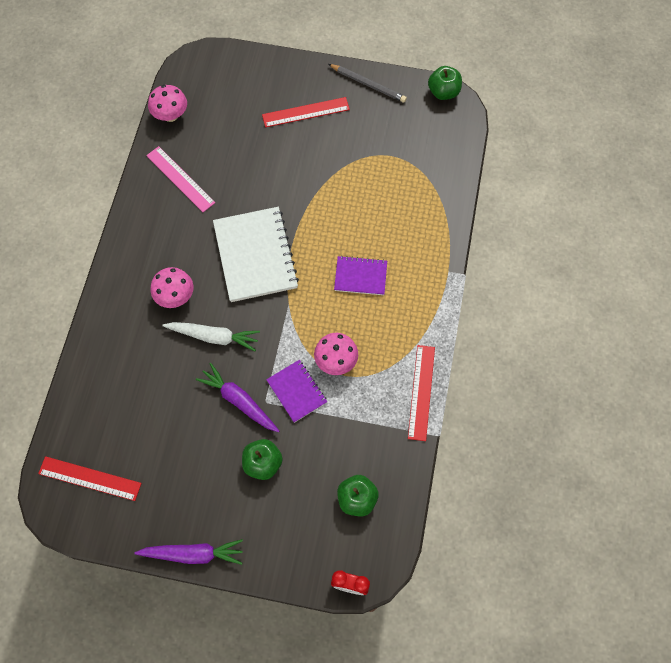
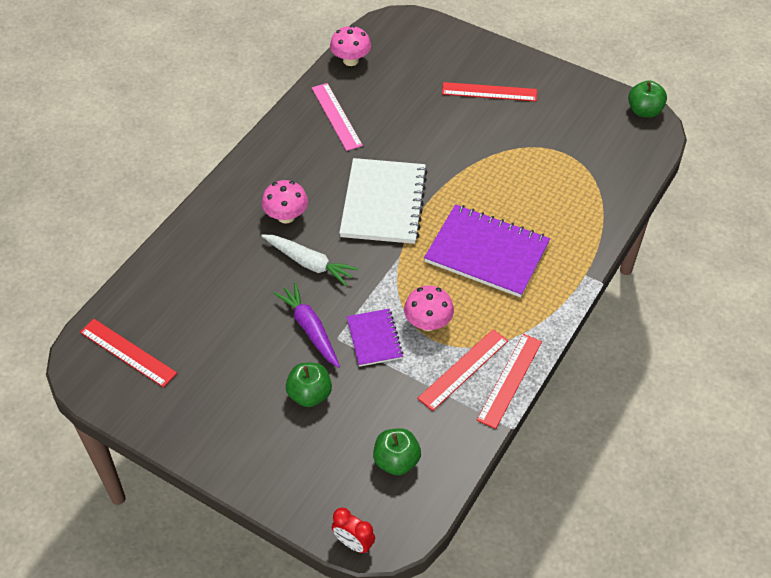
camera: 20 degrees right, 15 degrees down
purple carrot [135,539,243,565] -> none
grey pencil [329,64,407,103] -> none
purple notebook [334,256,387,295] -> purple notebook [424,204,550,298], size x1.84
none -> red ruler [417,329,508,411]

